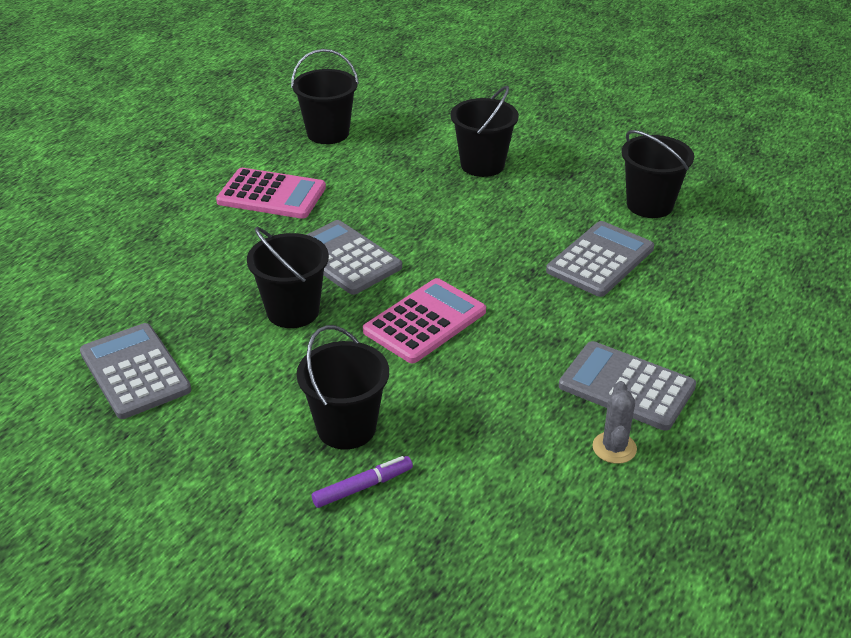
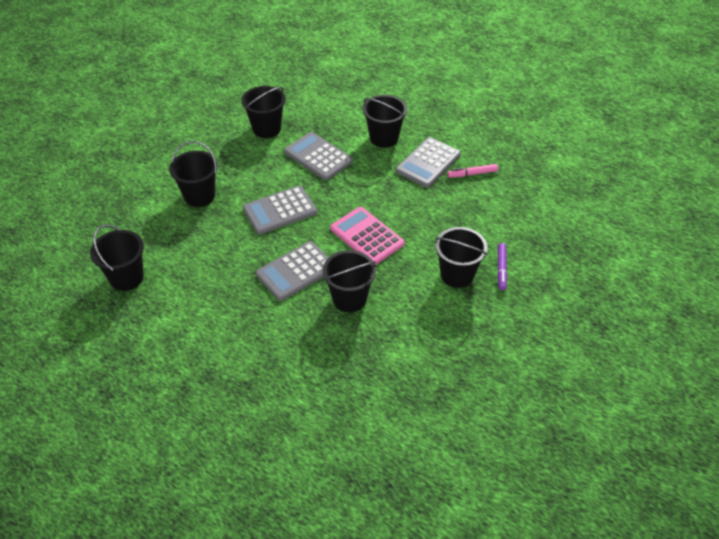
camera: 85 degrees left, 10 degrees up
grey calculator [80,323,191,419] -> grey calculator moved to [243,186,317,234]
pink calculator [216,168,326,219] -> none
purple marker [312,456,413,508] -> purple marker turned 150 degrees counterclockwise [497,243,507,290]
grey cactus [592,381,637,464] -> pink marker [447,164,498,178]
none -> black bucket [363,95,407,148]

